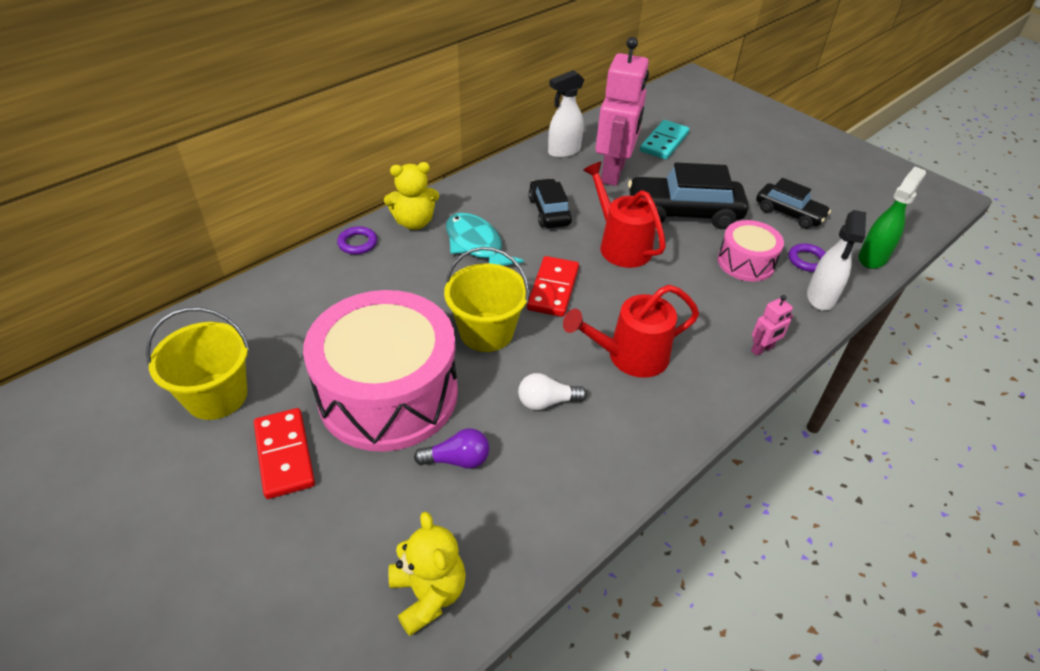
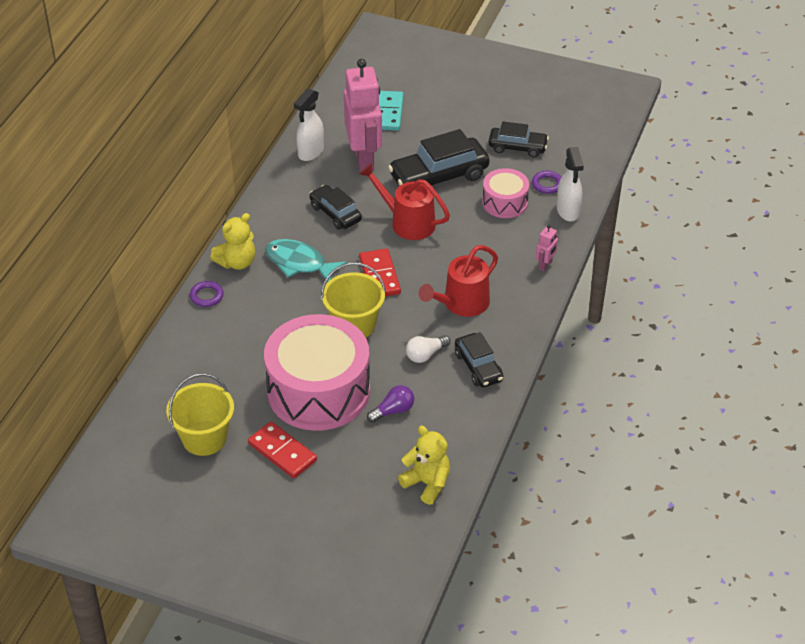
camera: 25 degrees left, 0 degrees up
green spray bottle [858,167,926,269] -> none
none -> black car [455,332,504,387]

